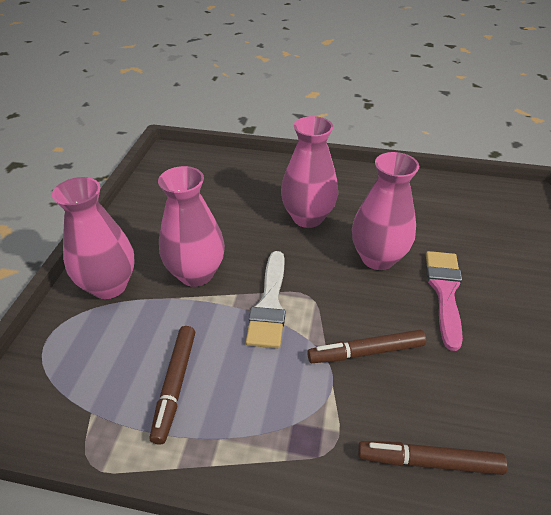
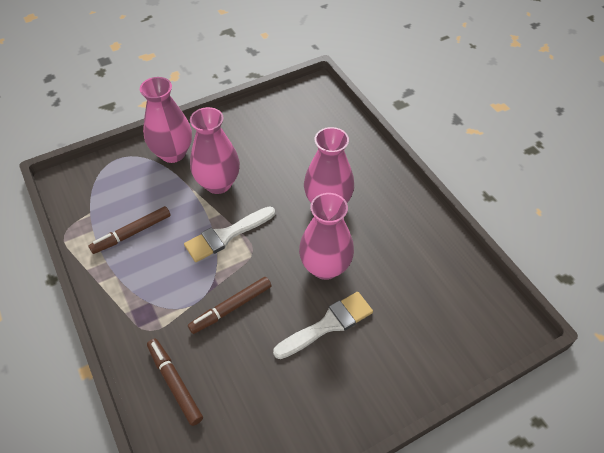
camera: 50 degrees right, 10 degrees up
brown marker [307,330,426,363] -> brown marker turned 75 degrees counterclockwise [188,277,271,334]
pink brush [426,251,463,351] -> white brush [273,292,373,359]

